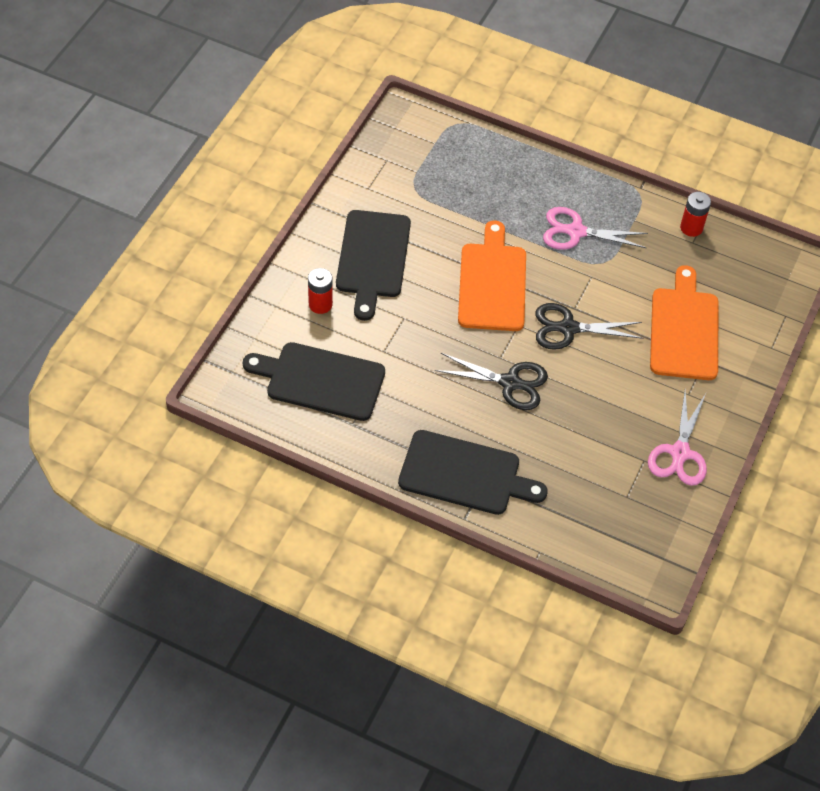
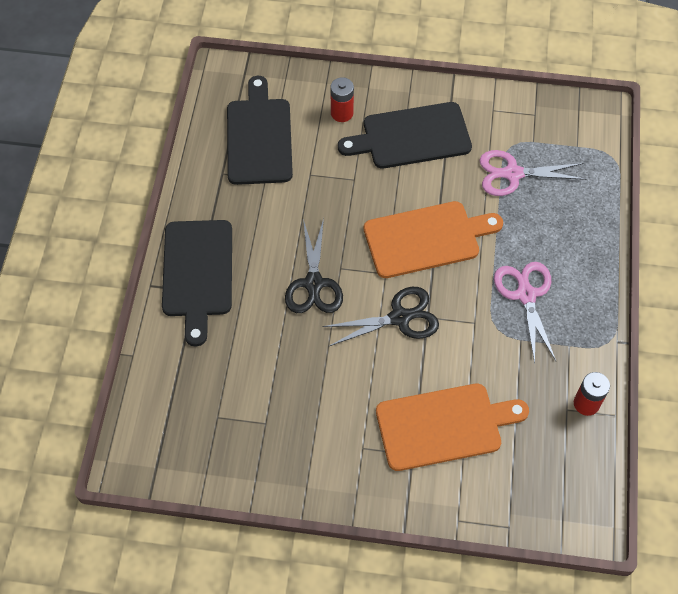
camera: 75 degrees right, 5 degrees up
black scissors [535,303,643,350] -> black scissors turned 90 degrees clockwise [323,287,439,346]
pink scissors [648,391,707,486] -> pink scissors moved to [479,150,587,196]

